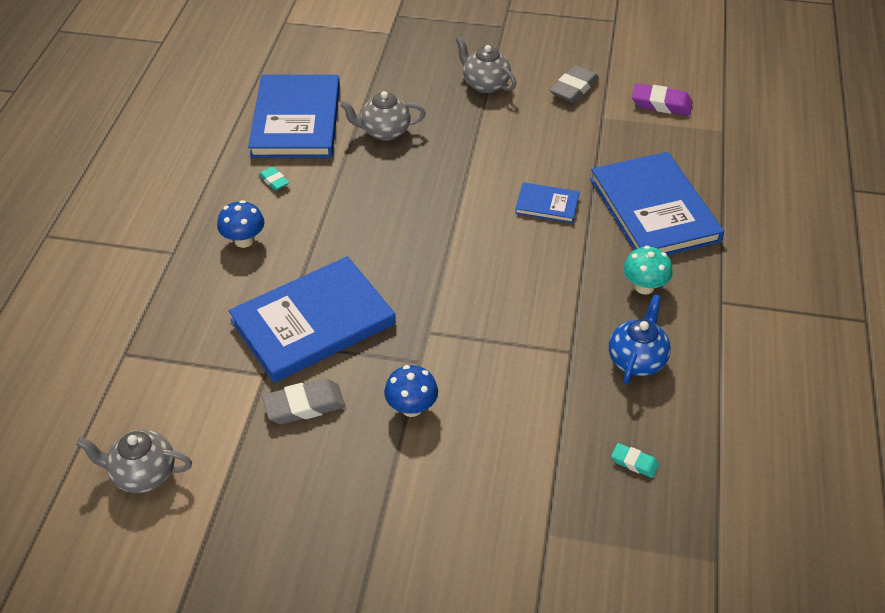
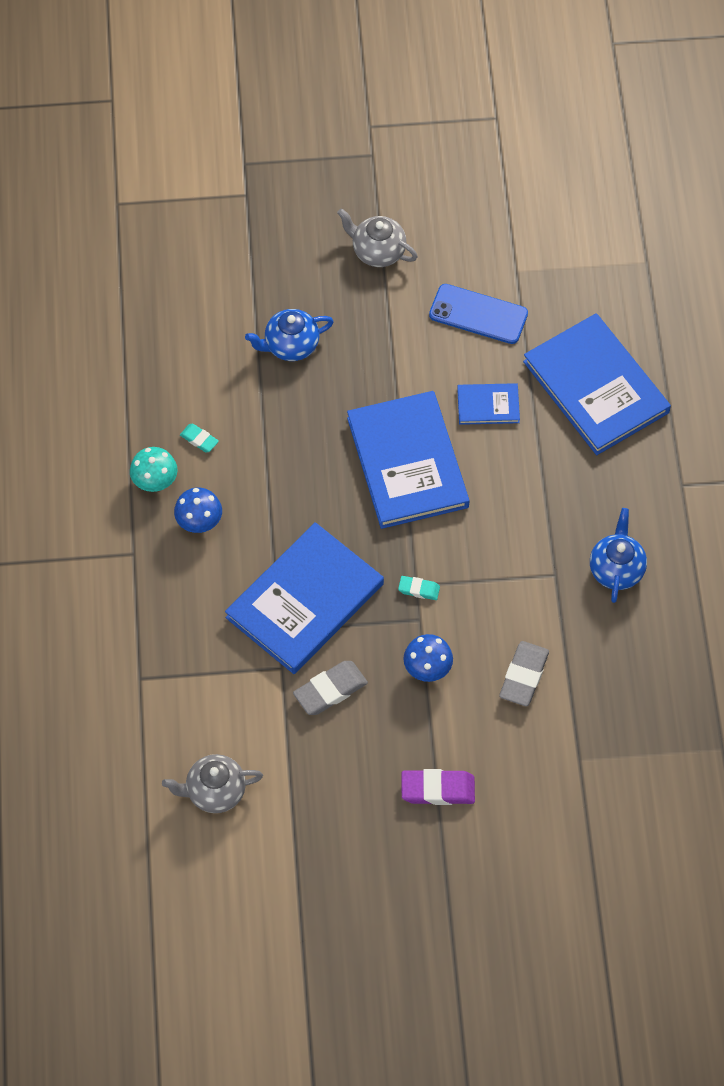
camera: 15 degrees left, 15 degrees up
blue book [248,75,340,158] -> blue book moved to [347,391,469,529]
grey teapot [340,91,425,141] -> blue teapot [245,309,334,361]
grey eraser [550,66,599,103] -> grey eraser moved to [499,641,549,706]
turquoise eraser [611,443,659,478] -> turquoise eraser moved to [398,576,440,600]
turquoise mushroom [623,246,673,295] -> turquoise mushroom moved to [130,447,177,492]
purple eraser [632,83,693,116] -> purple eraser moved to [402,769,475,805]
none -> blue phone [429,284,528,344]

